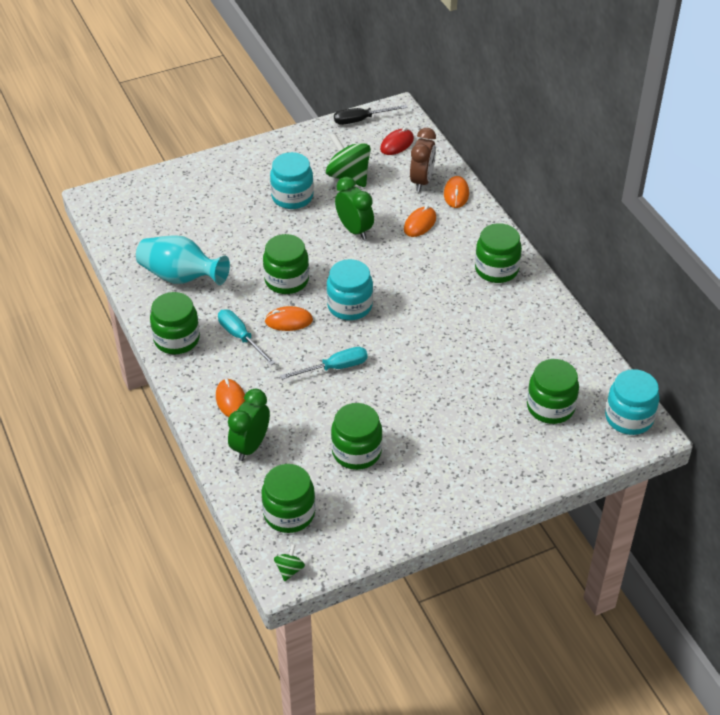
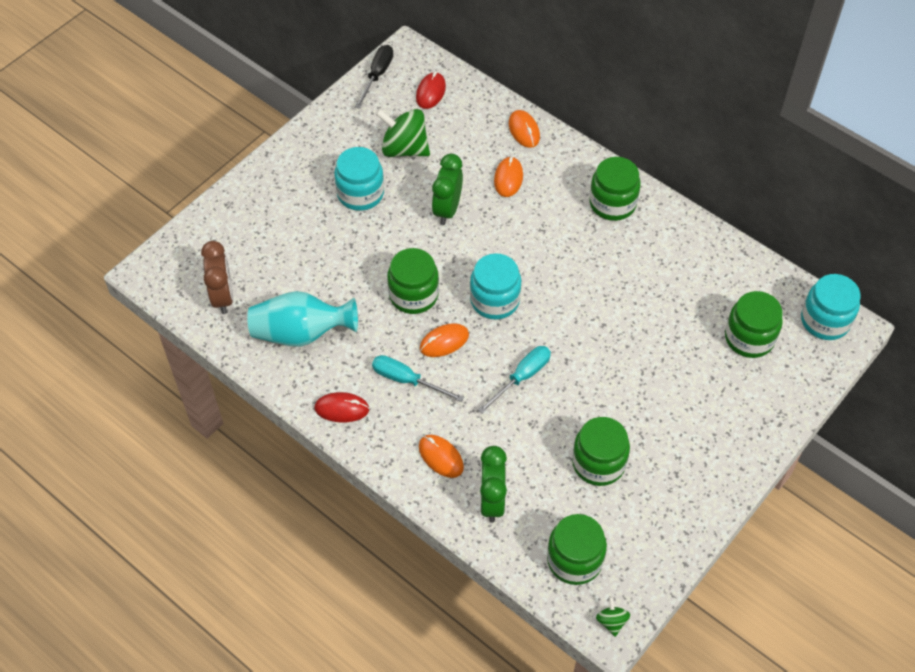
camera: 25 degrees left, 10 degrees up
green jar [150,292,200,354] -> red mouse [314,392,370,422]
black screwdriver [334,105,408,125] -> black screwdriver turned 150 degrees clockwise [355,45,393,109]
green clock [335,177,374,240] -> green clock turned 105 degrees counterclockwise [432,154,463,225]
brown clock [410,128,436,192] -> brown clock moved to [201,241,233,314]

